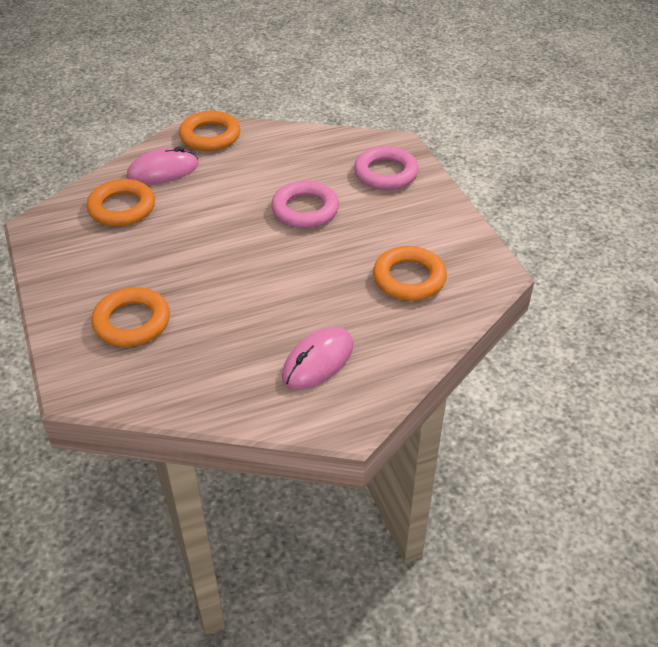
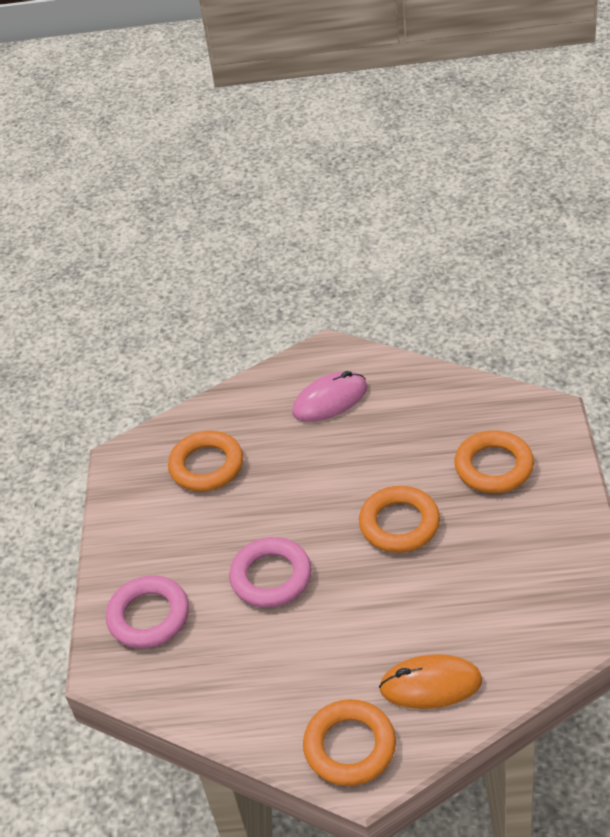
camera: 155 degrees left, 0 degrees up
orange ring [87,179,155,226] -> orange ring moved to [359,486,440,553]
pink mouse [127,147,199,184] -> orange mouse [379,654,482,709]

